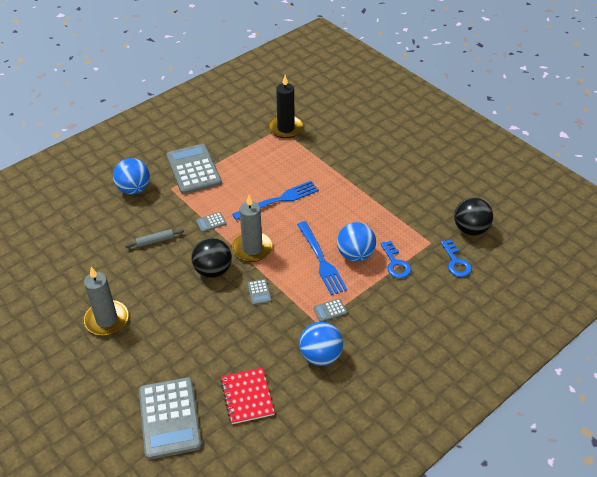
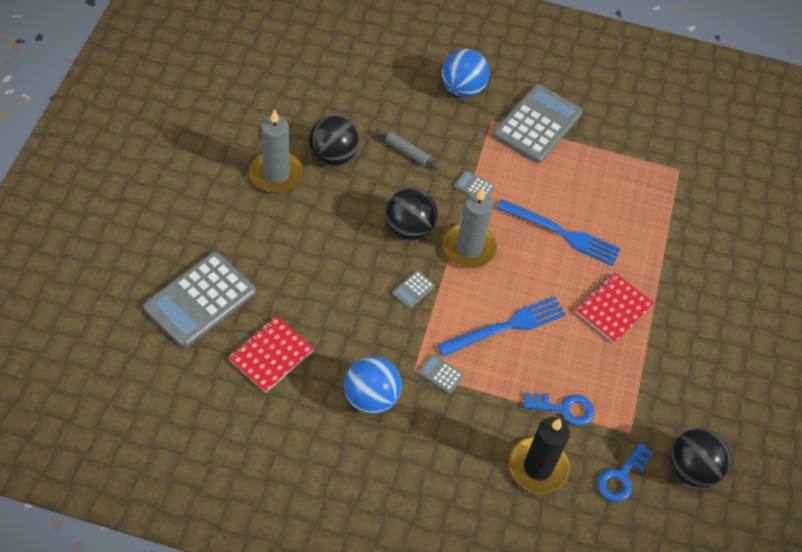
camera: 50 degrees right, 10 degrees up
black candle [268,75,303,138] -> black candle moved to [509,417,570,494]
blue fork [297,221,347,295] -> blue fork turned 150 degrees counterclockwise [437,296,566,357]
blue ball [337,222,376,262] -> none
blue key [381,241,411,278] -> blue key turned 120 degrees counterclockwise [523,393,594,426]
none -> black ball [308,115,359,166]
none -> red notebook [575,273,654,344]

